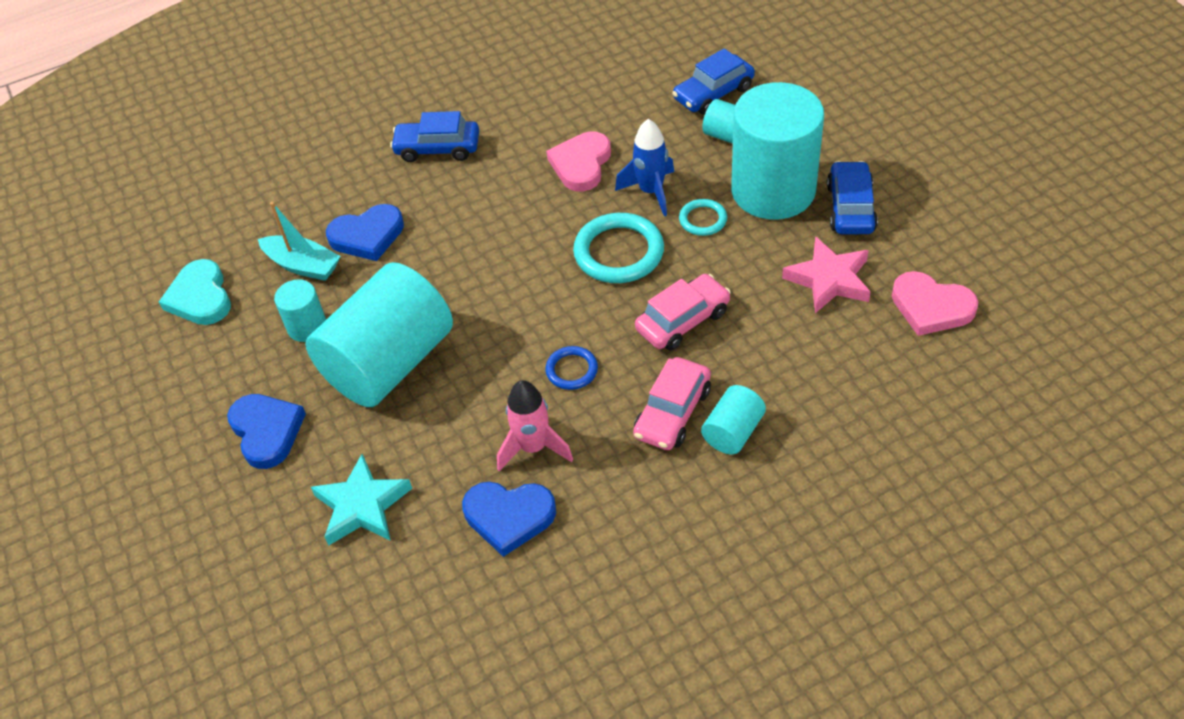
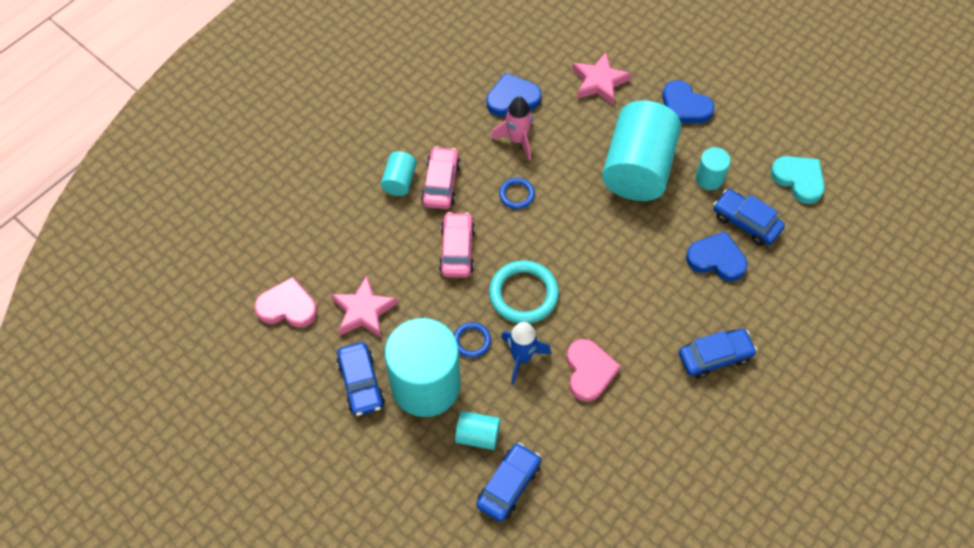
camera: 155 degrees right, 10 degrees up
turquoise boat [258,202,341,281] -> blue car [713,189,785,246]
turquoise star [311,454,412,546] -> pink star [572,52,632,105]
blue heart [326,204,404,261] -> blue heart turned 60 degrees clockwise [686,231,747,281]
pink car [635,274,731,351] -> pink car turned 150 degrees clockwise [439,212,475,277]
turquoise ring [679,199,727,236] -> blue ring [454,322,491,358]

